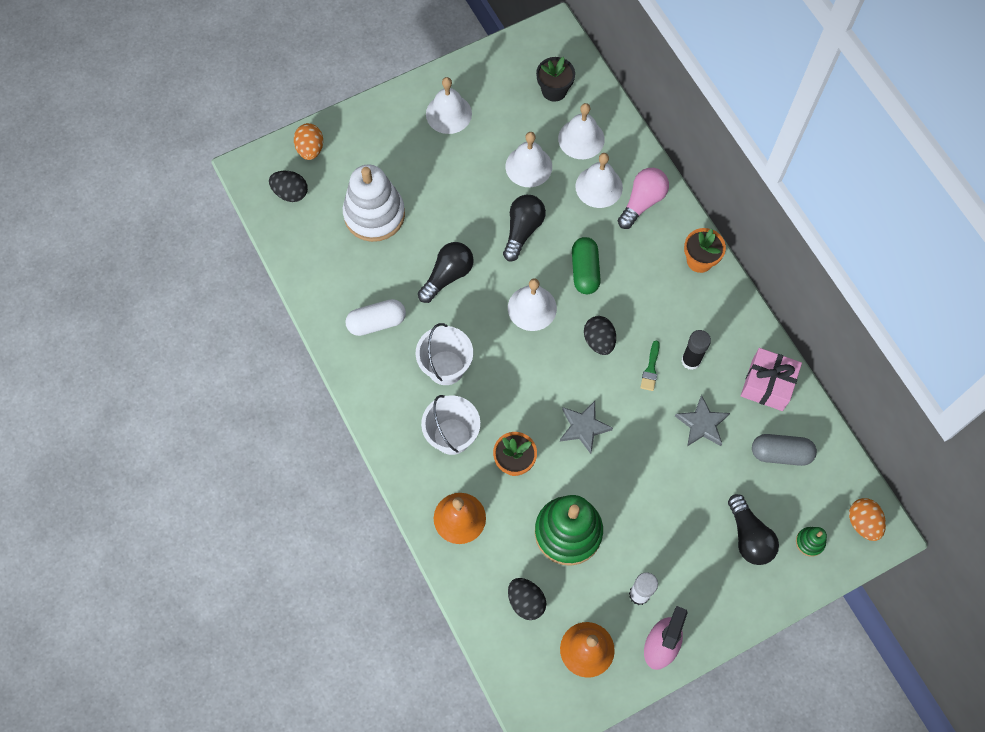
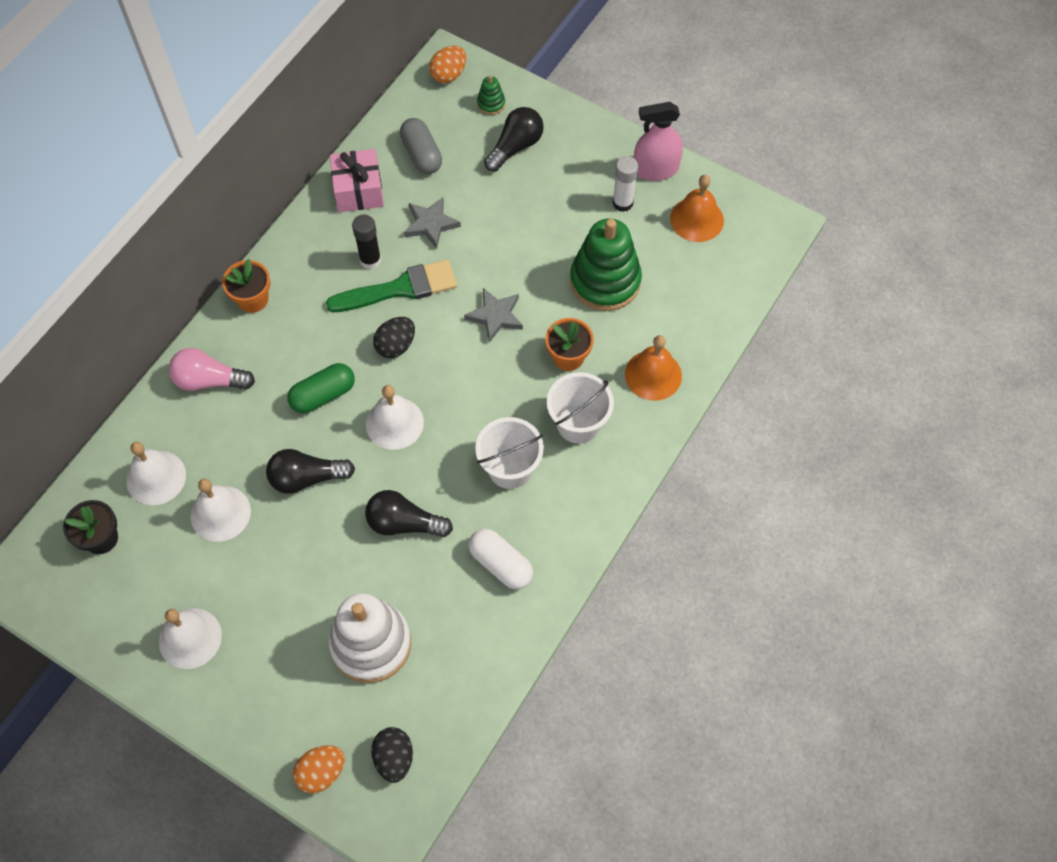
camera: 120 degrees left, 5 degrees down
black egg [508,578,546,620] -> none
white bell [575,153,623,208] -> none
green brush [640,340,660,391] -> green brush [326,260,457,312], size x2.20

